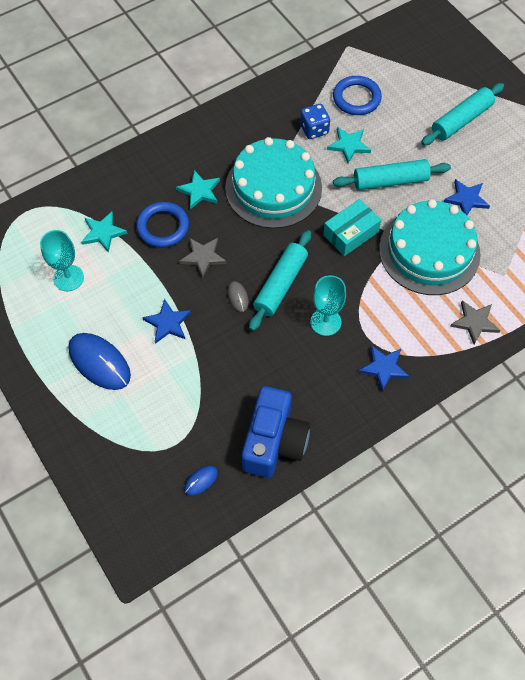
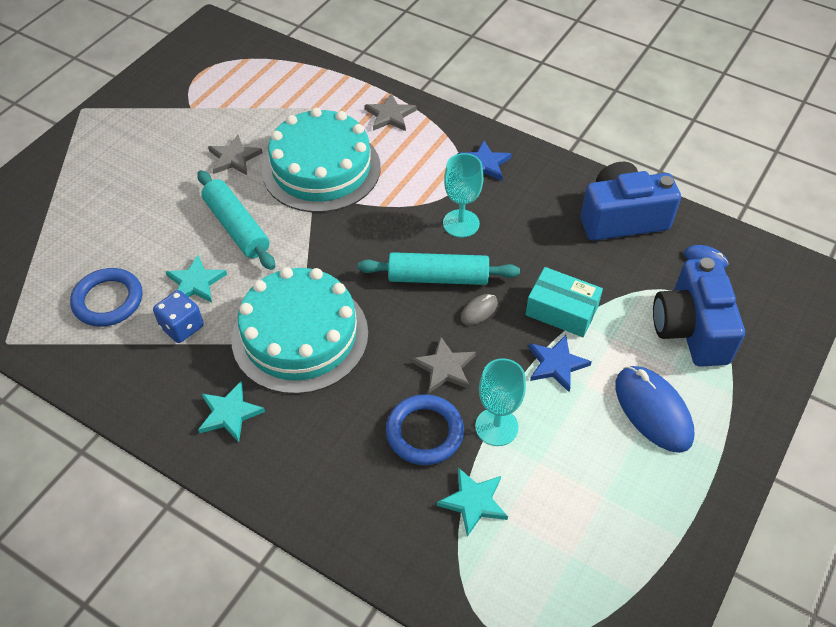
camera: 115 degrees left, 10 degrees down
turquoise goblet [40,230,84,291] -> turquoise goblet moved to [475,358,526,446]
blue mouse [68,333,131,390] -> blue mouse turned 45 degrees counterclockwise [615,366,694,453]
turquoise star [176,170,220,209] -> turquoise star moved to [198,381,265,442]
turquoise box [323,199,381,256] -> turquoise box moved to [525,267,603,337]
turquoise rolling pin [421,83,504,145] -> none
blue star [444,179,490,215] -> grey star [208,135,262,175]
none -> blue camera [653,258,745,367]

